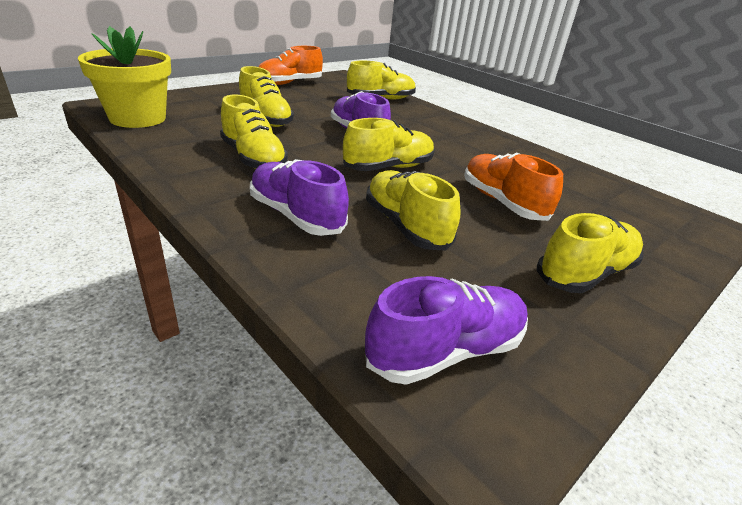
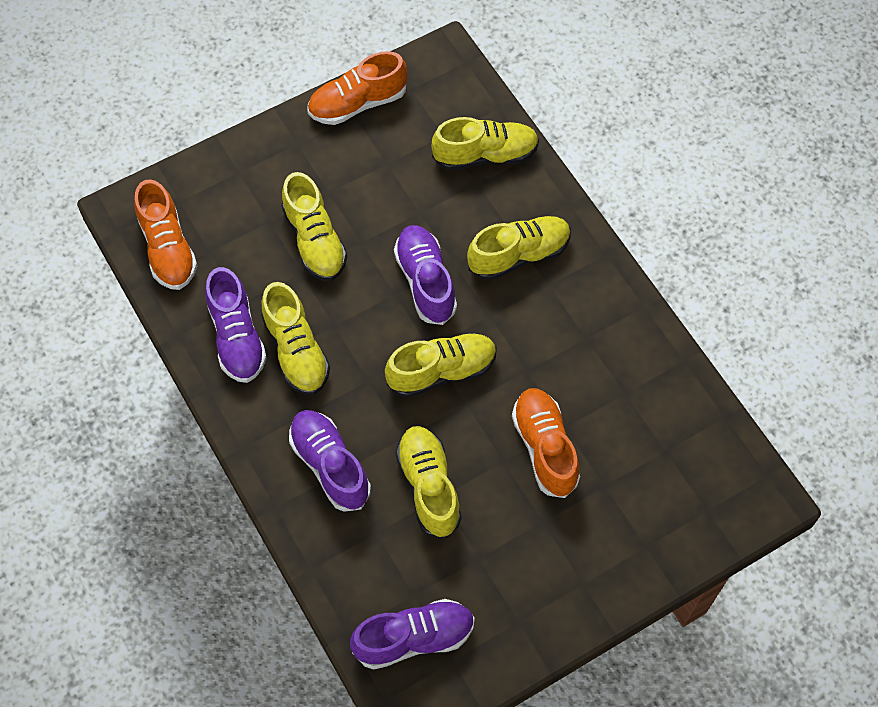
camera: 15 degrees right, 30 degrees up
yellow flower pot [78,26,171,128] -> orange shoe [134,179,197,290]
yellow shoe [537,213,643,293] -> yellow shoe moved to [467,216,571,281]
none -> purple shoe [205,267,267,383]

